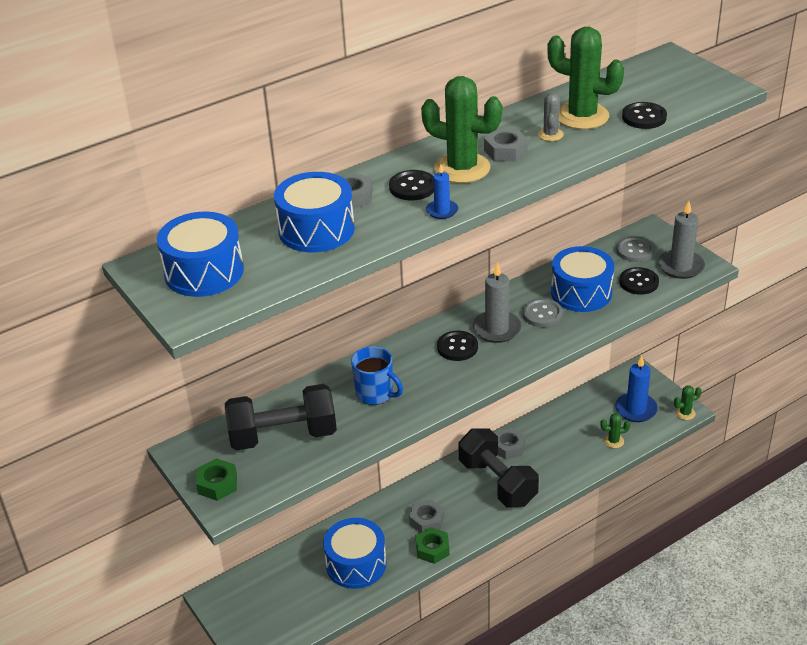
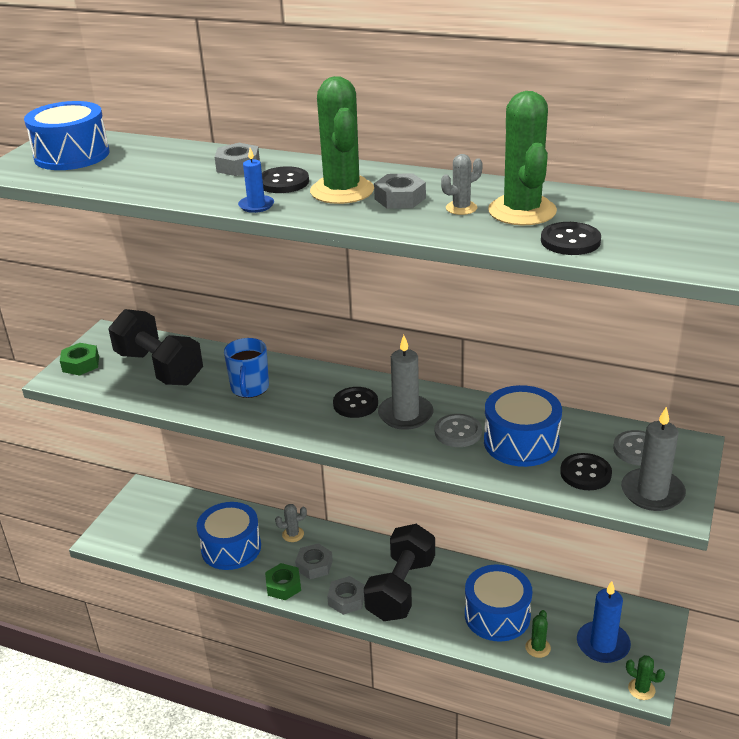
camera: 55 degrees right, 5 degrees down
blue drum [274,172,355,253] -> blue drum moved to [465,565,532,642]
grey nut [495,428,525,459] -> grey nut moved to [327,576,365,615]
green cactus [600,413,630,448] -> green cactus turned 60 degrees clockwise [525,610,551,658]
none -> grey cactus [275,504,307,542]

